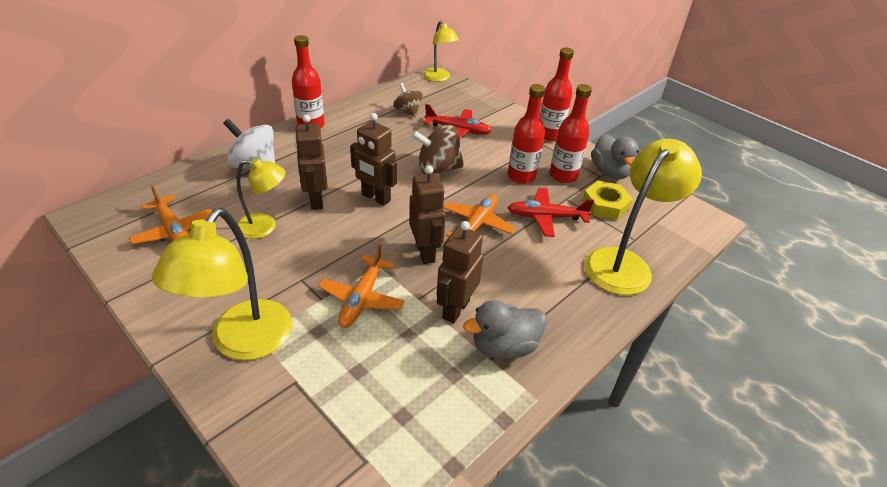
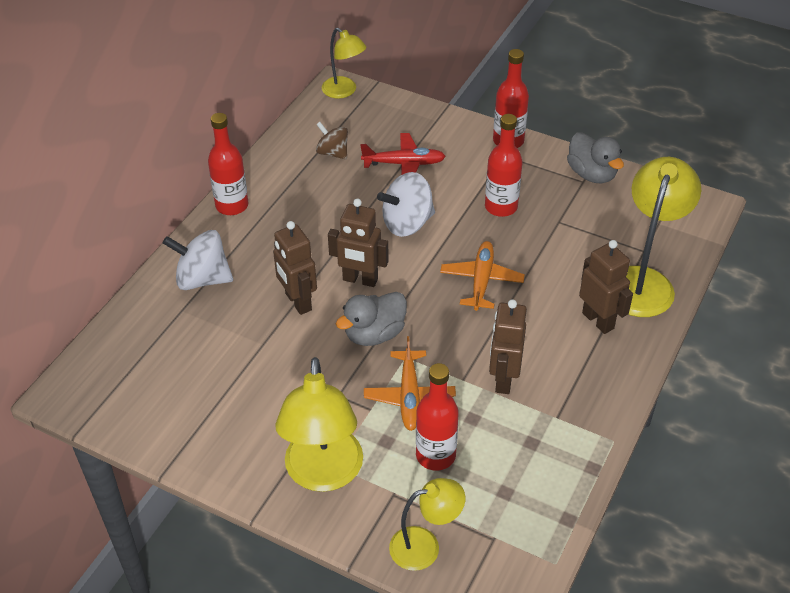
camera: 15 degrees left, 5 degrees up
orange plane [129,185,212,244] -> none
yellow lamp [237,158,286,239] -> yellow lamp moved to [389,478,465,571]
brown robot [409,165,446,264] -> brown robot moved to [579,240,633,334]
brown spinning top [411,125,464,174] -> white spinning top [377,172,435,237]
grey duck [463,300,547,359] -> grey duck moved to [336,292,407,346]
red plane [507,188,594,237] -> none
red bottle [549,84,592,183] -> red bottle moved to [416,363,459,471]
yellow nut [582,181,633,220] -> none

